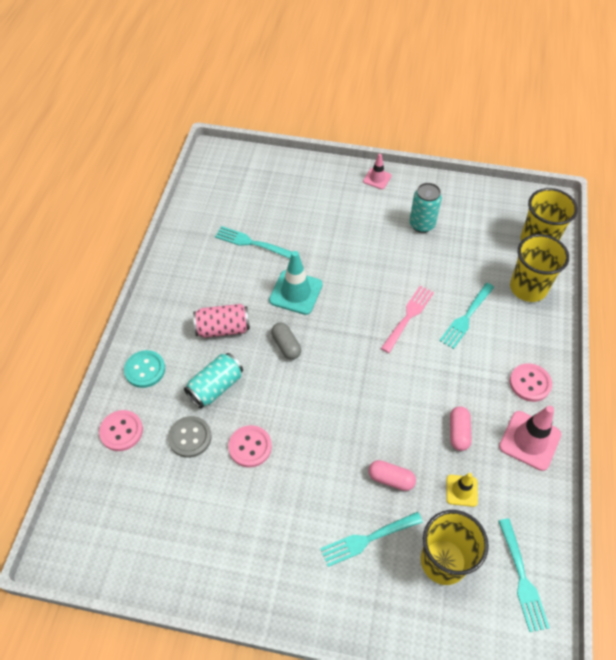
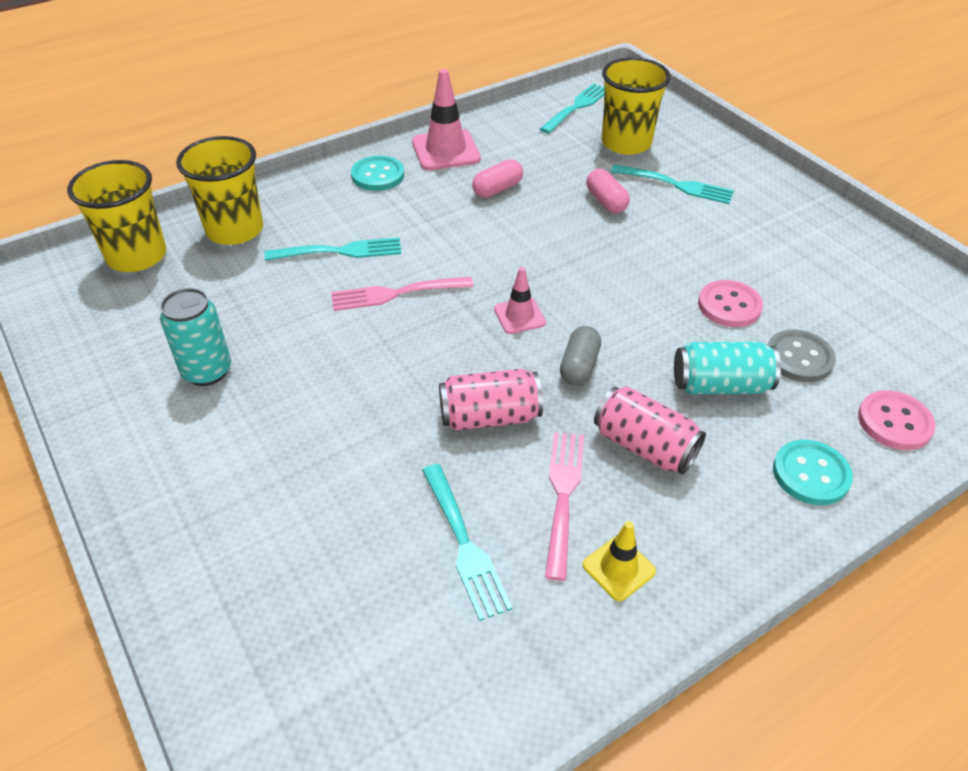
camera: 135 degrees left, 10 degrees down
turquoise traffic cone [269,251,323,315] -> pink can [439,369,543,431]
pink traffic cone [363,154,392,189] -> pink traffic cone moved to [494,267,546,334]
yellow traffic cone [447,473,478,507] -> yellow traffic cone moved to [583,521,656,601]
pink button [510,363,552,402] -> turquoise button [351,156,404,191]
none -> pink fork [545,432,584,581]

